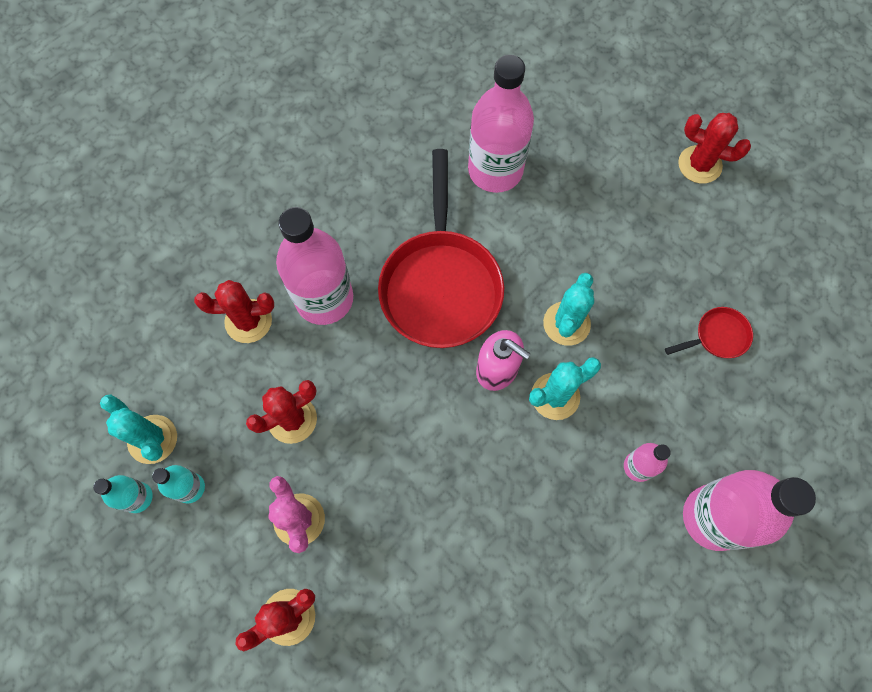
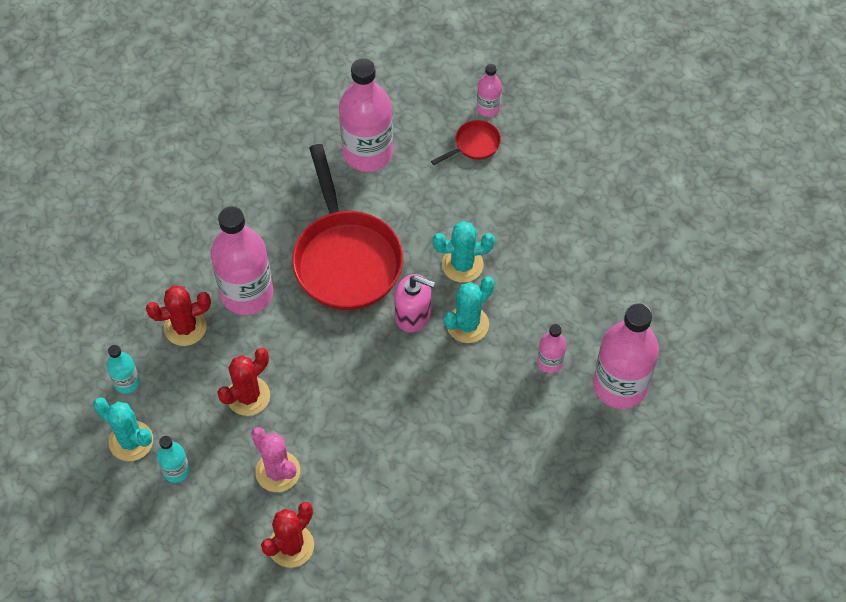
camera: 15 degrees left, 10 degrees down
turquoise bottle [93,475,153,513] -> turquoise bottle moved to [106,345,140,394]
turquoise cactus [543,273,594,346] -> turquoise cactus turned 75 degrees clockwise [433,221,495,283]
red pan [665,307,753,358] -> red pan moved to [431,120,501,165]
red cactus [678,113,751,184] -> none
none -> pink bottle [477,64,502,117]

